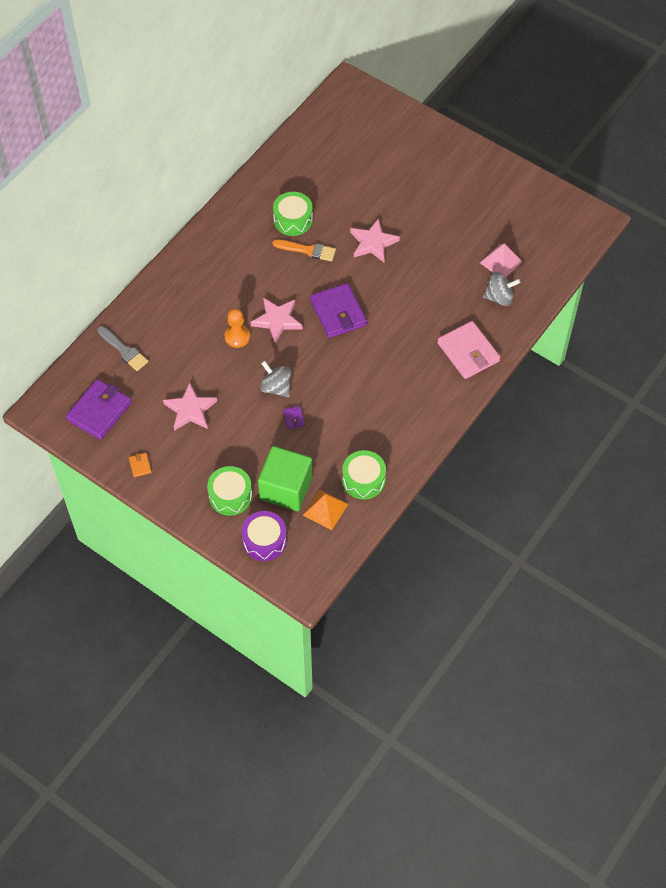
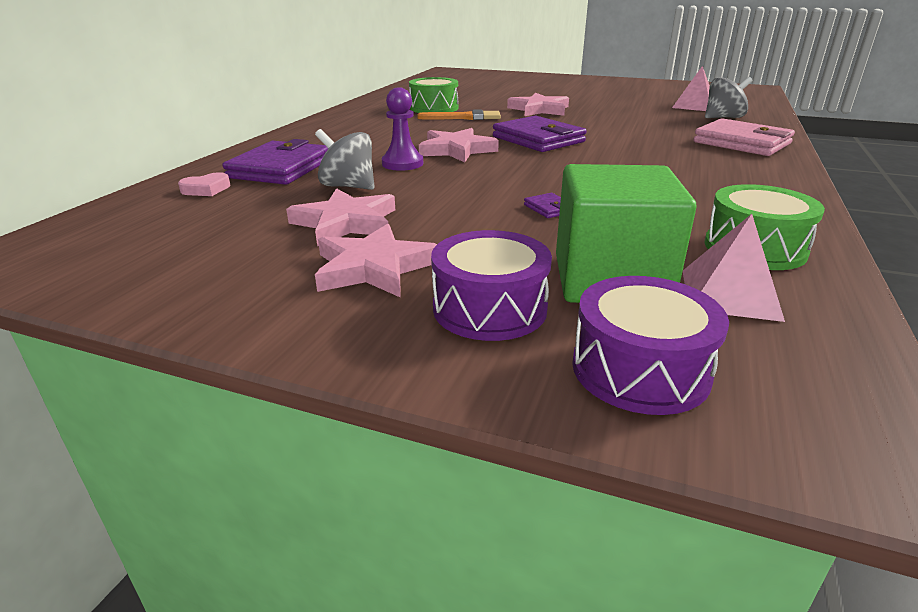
camera: 15 degrees left, 30 degrees down
purple wallet [66,379,132,440] -> purple wallet moved to [223,139,328,185]
grey brush [97,326,149,371] -> pink heart [178,172,230,196]
orange wallet [129,453,152,477] -> none
green drum [207,466,252,516] -> purple drum [431,230,552,341]
orange pawn [225,309,250,348] -> purple pawn [382,87,423,171]
grey spinning top [260,361,292,397] -> grey spinning top moved to [315,129,375,190]
orange pyramid [303,489,348,530] -> pink pyramid [683,214,785,322]
none -> pink star [315,224,437,297]

